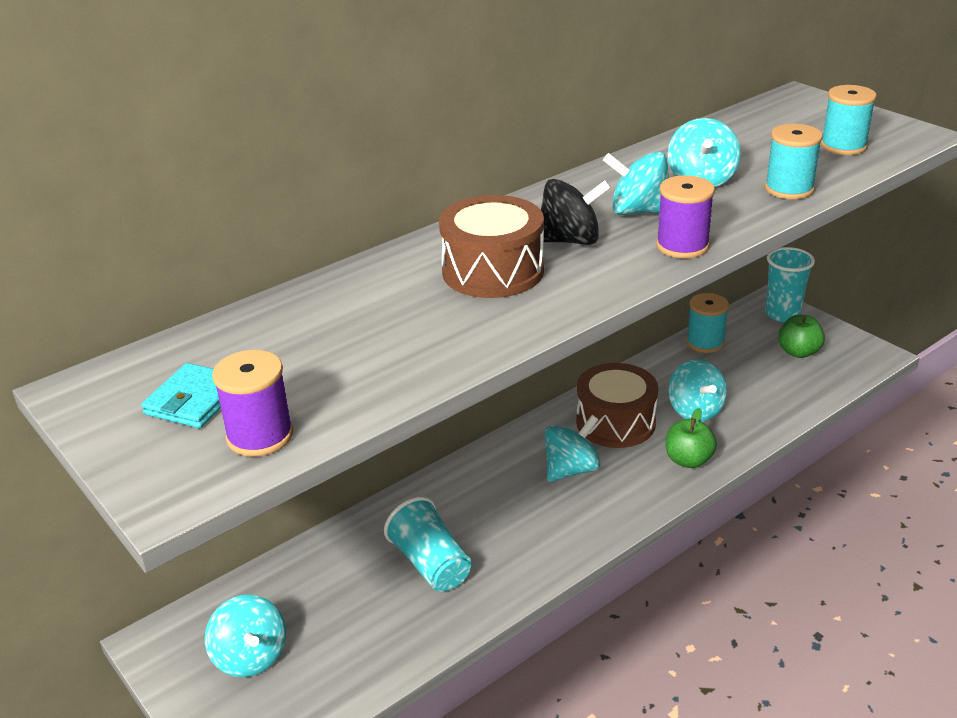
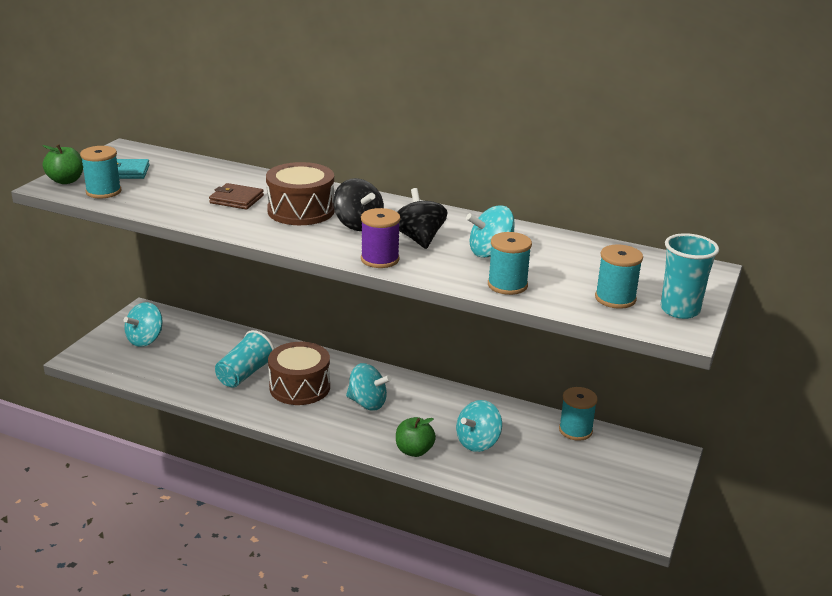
camera: 60 degrees right, 5 degrees down
purple spool [212,350,293,457] -> turquoise spool [80,146,121,198]
brown drum [576,363,658,448] -> brown drum moved to [268,342,330,405]
turquoise spinning top [603,152,669,215] -> black spinning top [397,188,448,249]
turquoise cup [765,247,815,322] -> turquoise cup moved to [661,233,719,319]
green apple [778,315,825,358] -> green apple moved to [42,144,83,184]
none -> brown wallet [209,183,264,210]

